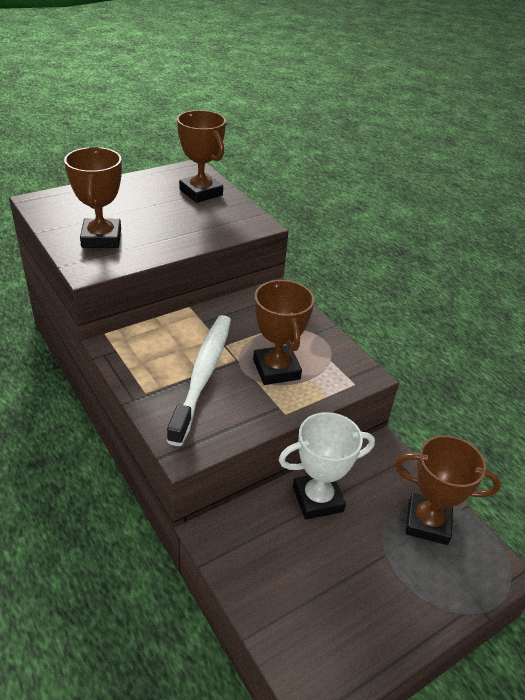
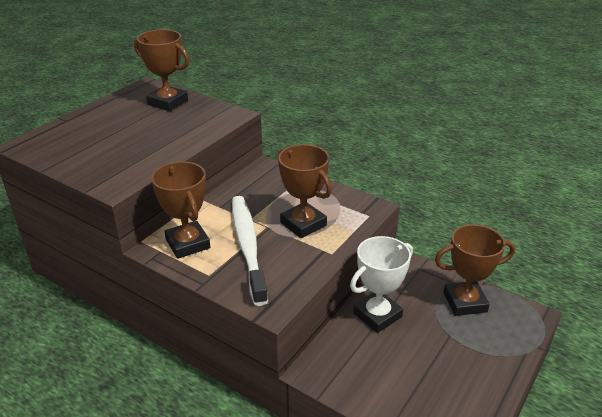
camera: 20 degrees left, 5 degrees down
brown trophy [64,147,122,248] -> brown trophy moved to [151,162,210,259]

